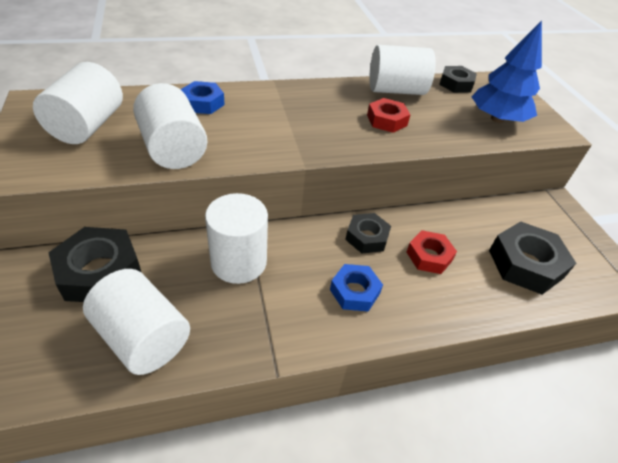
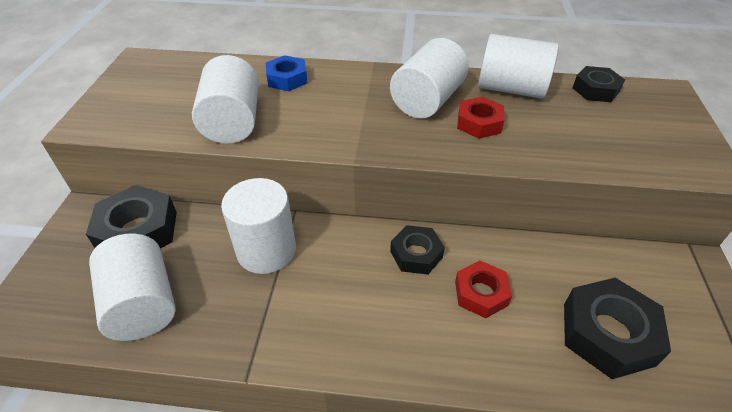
camera: 25 degrees right, 0 degrees up
white cylinder [33,62,123,144] -> white cylinder moved to [390,38,469,119]
blue nut [330,264,383,312] -> none
blue tree [472,21,542,123] -> none

